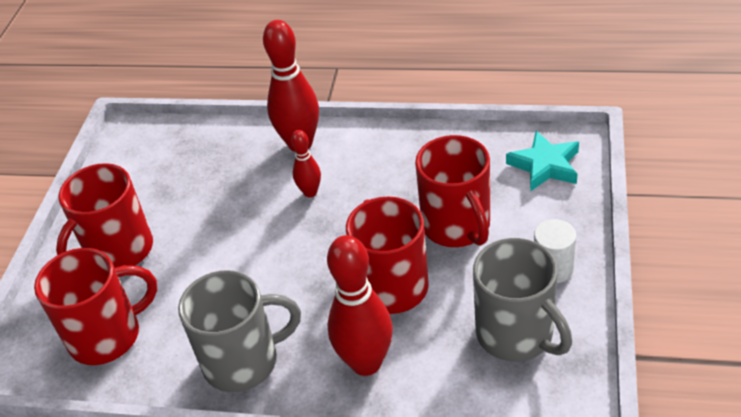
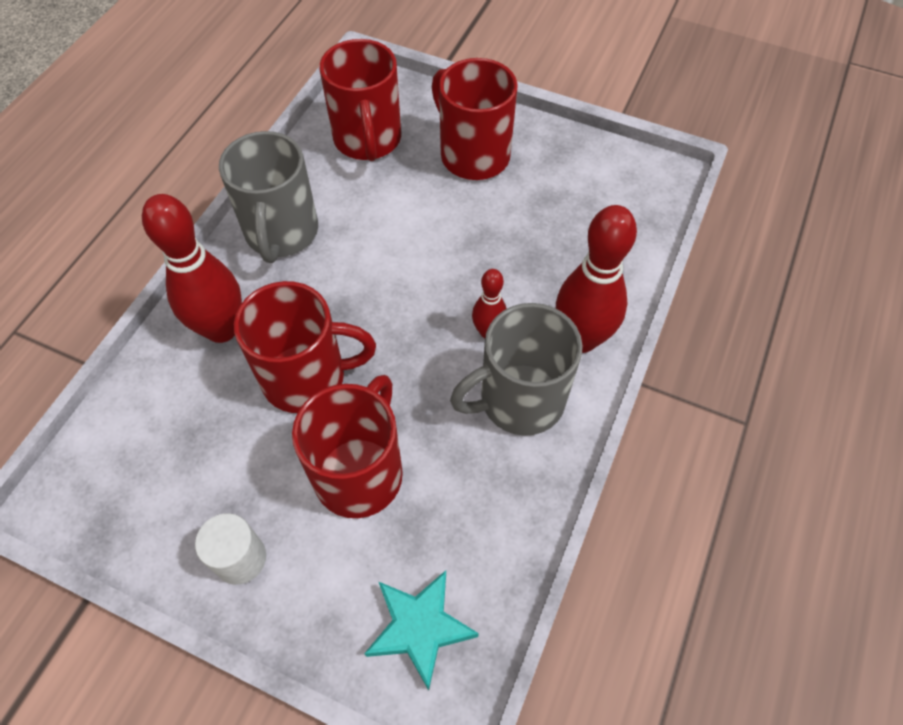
camera: 100 degrees right, 15 degrees up
red mug [415,135,490,247] -> red mug turned 120 degrees clockwise [292,375,403,518]
grey mug [473,238,572,362] -> grey mug moved to [450,303,583,436]

